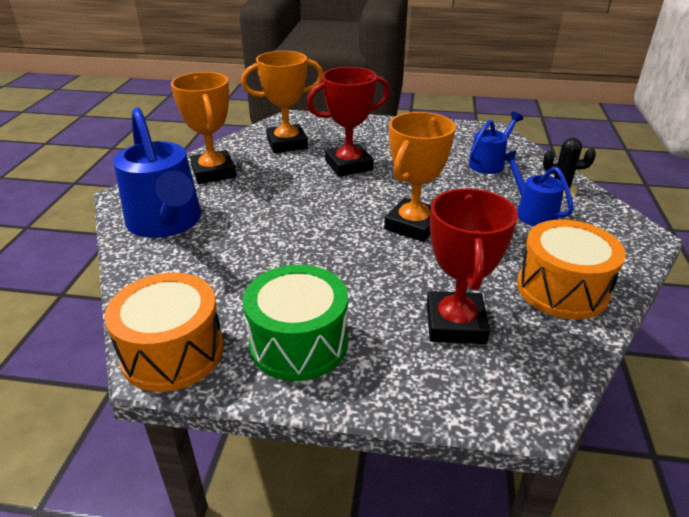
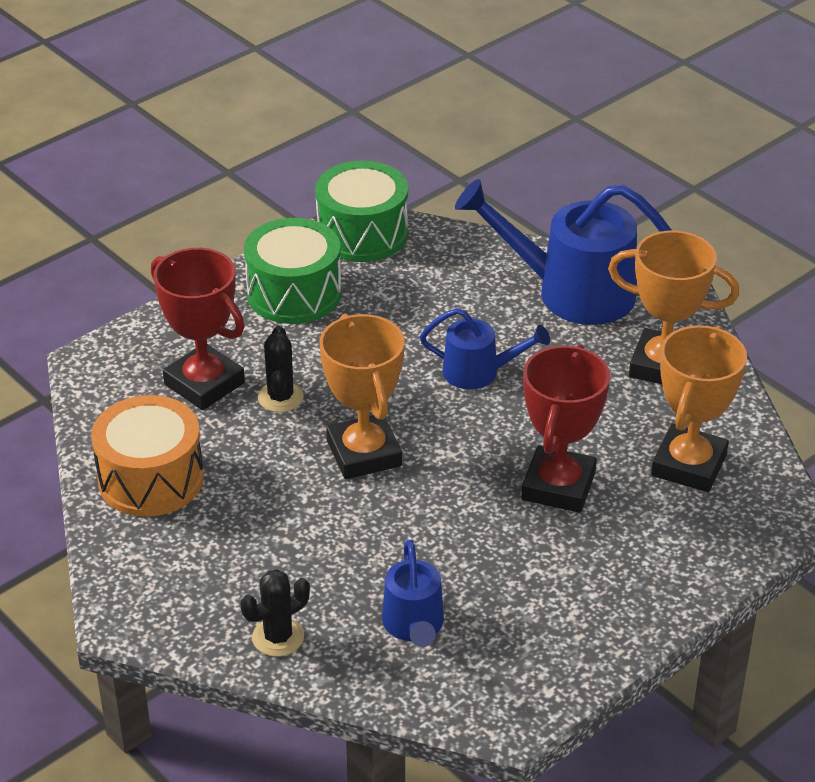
camera: 130 degrees right, 5 degrees up
orange drum [104,273,224,392] -> green drum [315,161,408,262]
blue watering can [502,150,573,226] -> blue watering can moved to [420,308,550,389]
none -> black cactus [258,326,304,412]

